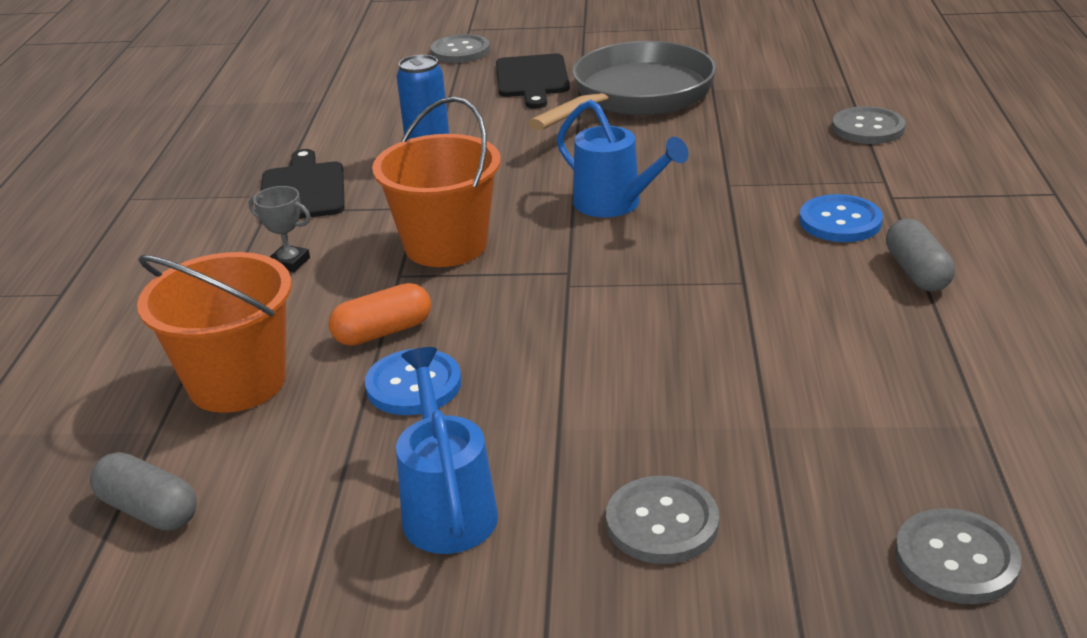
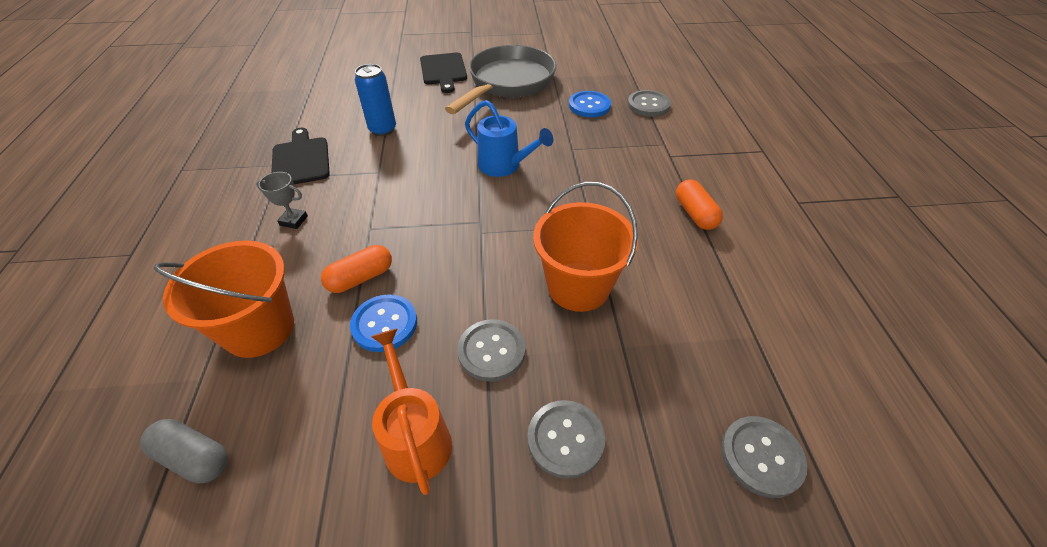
camera: 10 degrees left, 15 degrees up
orange bucket [372,97,501,267] -> orange bucket moved to [533,182,638,312]
blue watering can [396,347,498,554] -> orange watering can [371,328,452,495]
grey button [430,34,490,63] -> grey button moved to [457,319,525,382]
blue button [799,194,883,242] -> blue button moved to [569,91,611,117]
grey capsule [886,219,955,292] -> orange capsule [676,179,723,230]

